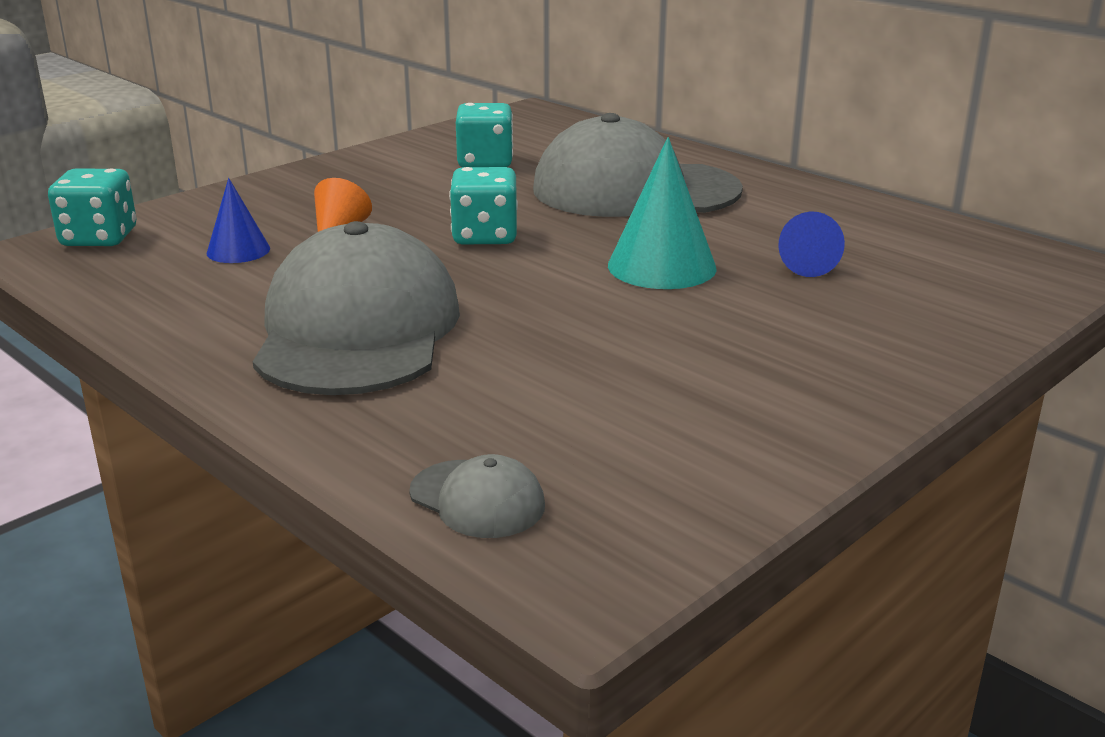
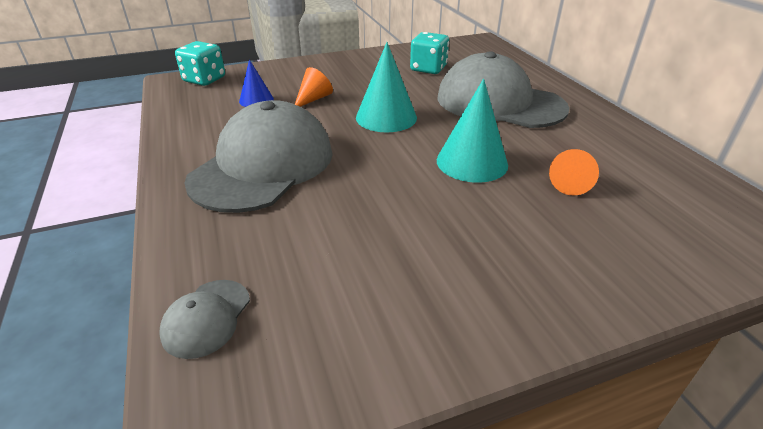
camera: 25 degrees right, 10 degrees up
grey cap [409,454,545,538] -> grey cap turned 45 degrees clockwise [160,280,250,359]
turquoise dice [449,167,518,244] -> turquoise cone [356,42,417,132]
blue cone [778,212,845,277] -> orange cone [549,149,599,196]

